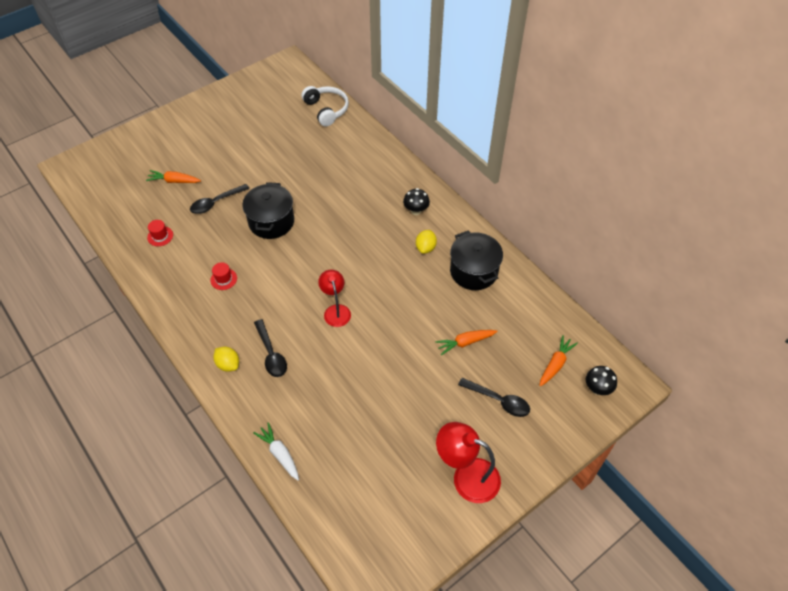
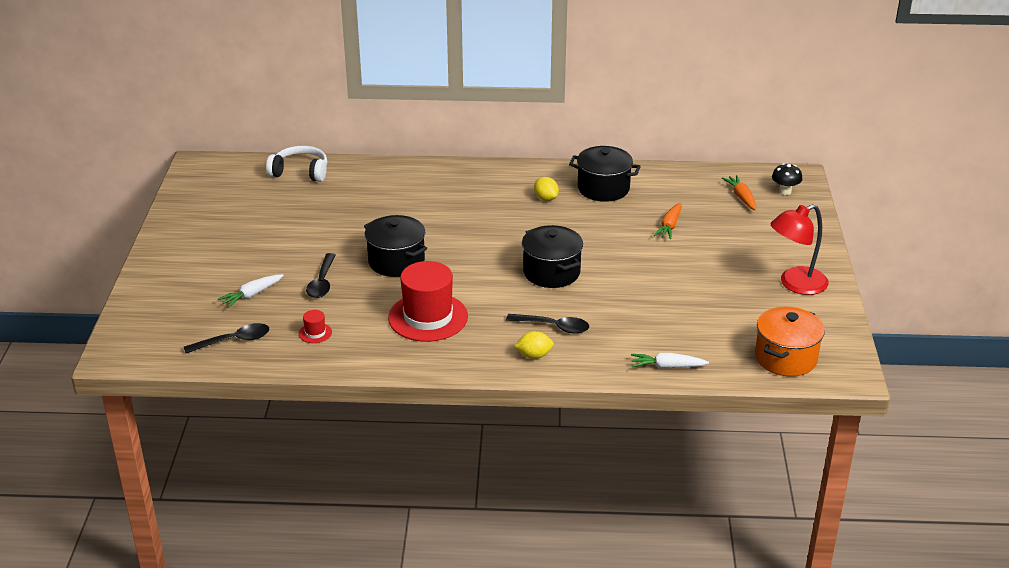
camera: 50 degrees left, 20 degrees down
orange carrot [146,170,201,183] -> white carrot [218,274,284,308]
red hat [210,262,237,290] -> red hat [388,261,468,342], size x2.43
red lamp [318,270,351,327] -> black pot [522,225,583,288]
black mushroom [403,188,430,215] -> none
black spoon [458,378,530,417] -> black spoon moved to [184,323,269,353]
none -> orange pot [755,307,825,377]

